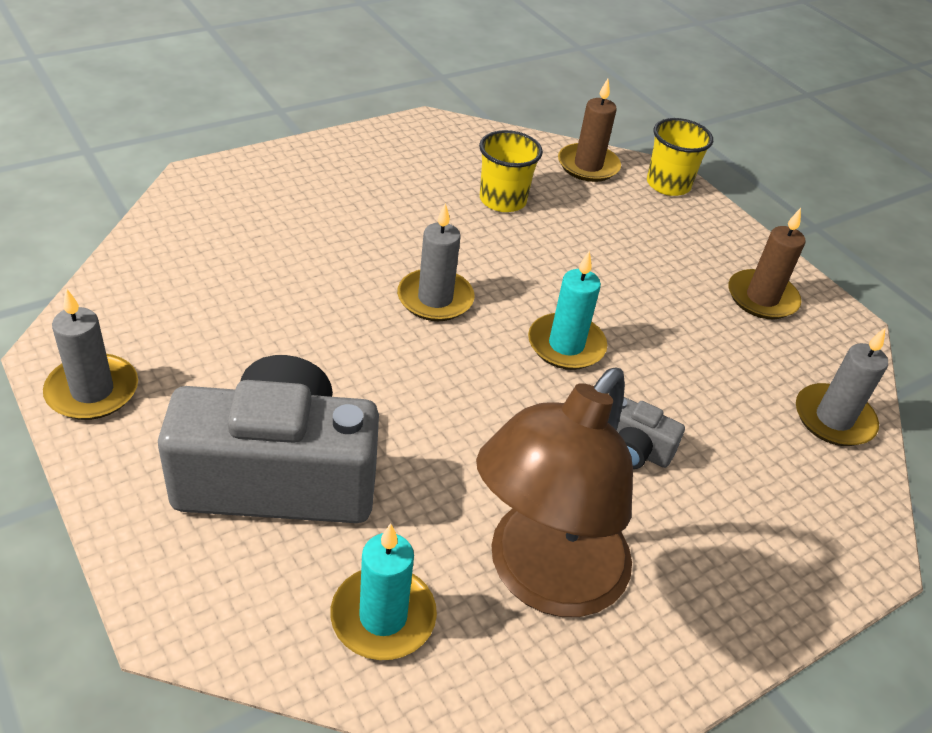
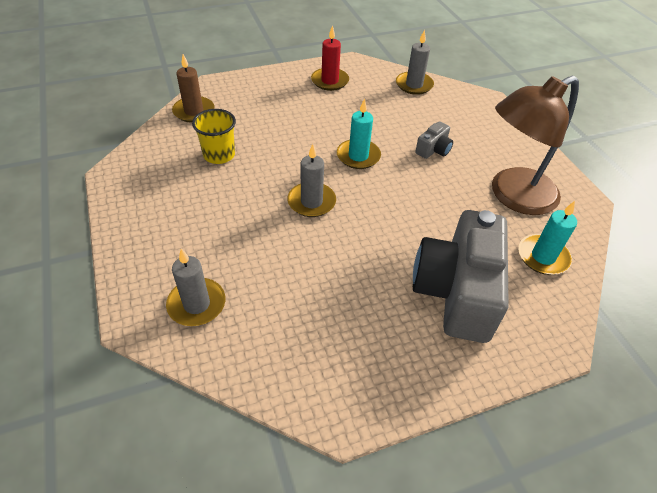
camera: 75 degrees left, 5 degrees up
grey candle [43,288,138,420] -> grey candle moved to [166,248,225,326]
brown lamp [476,367,633,617] -> brown lamp turned 105 degrees clockwise [492,76,579,215]
yellow cup [647,118,713,196] -> none
brown candle [728,208,806,319] -> red candle [311,25,349,91]

